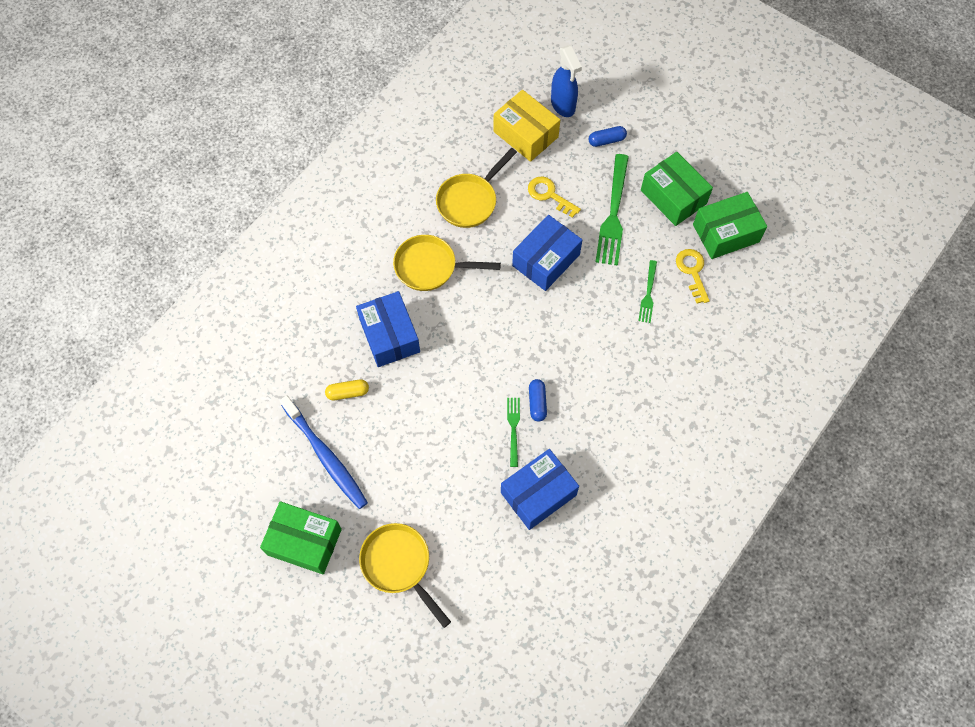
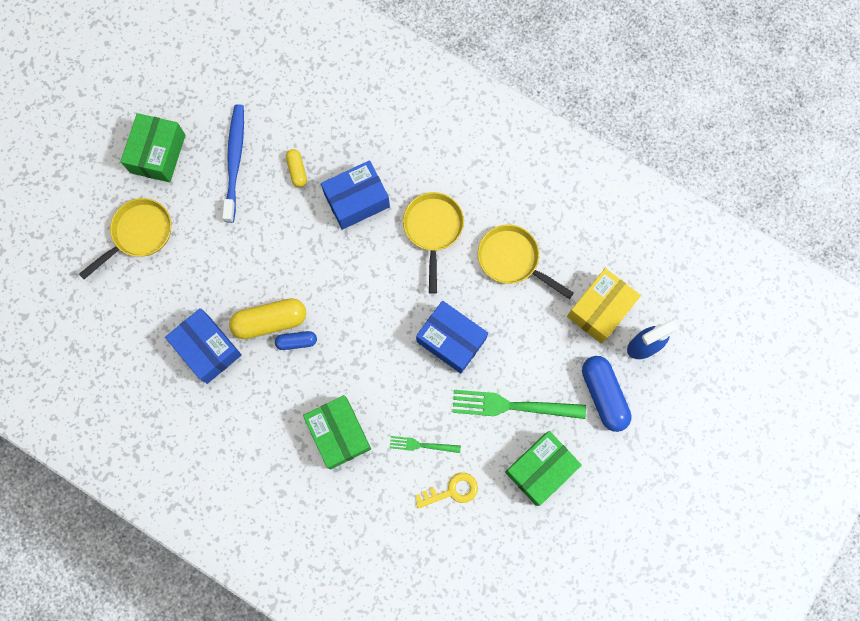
camera: 85 degrees right, 10 degrees up
blue toothbrush [280,395,368,509] -> blue toothbrush turned 135 degrees clockwise [222,104,244,223]
green fork [507,398,520,467] -> yellow capsule [229,298,306,339]
yellow key [528,177,581,218] -> none
blue capsule [589,126,627,147] -> blue capsule [582,356,632,432], size x1.84
green box [693,192,767,259] -> green box moved to [303,395,371,469]

